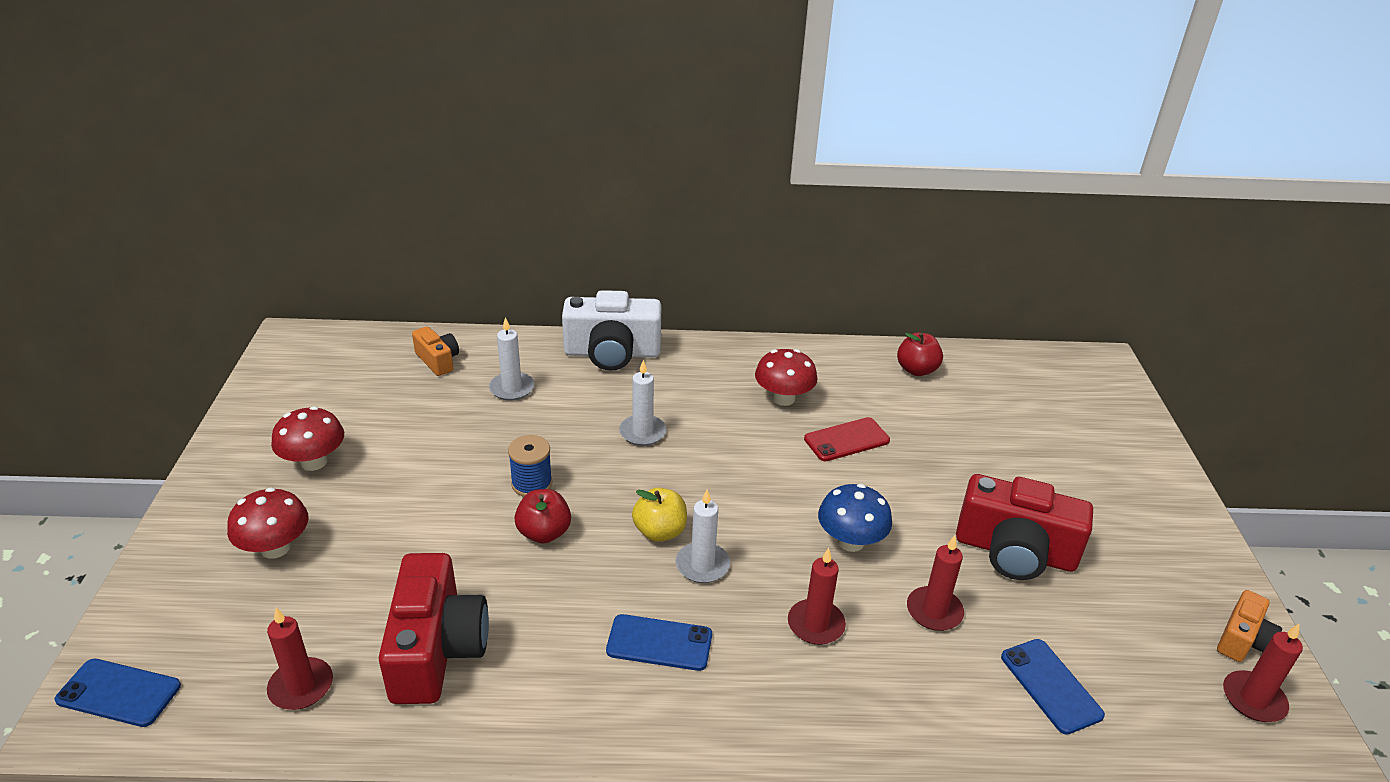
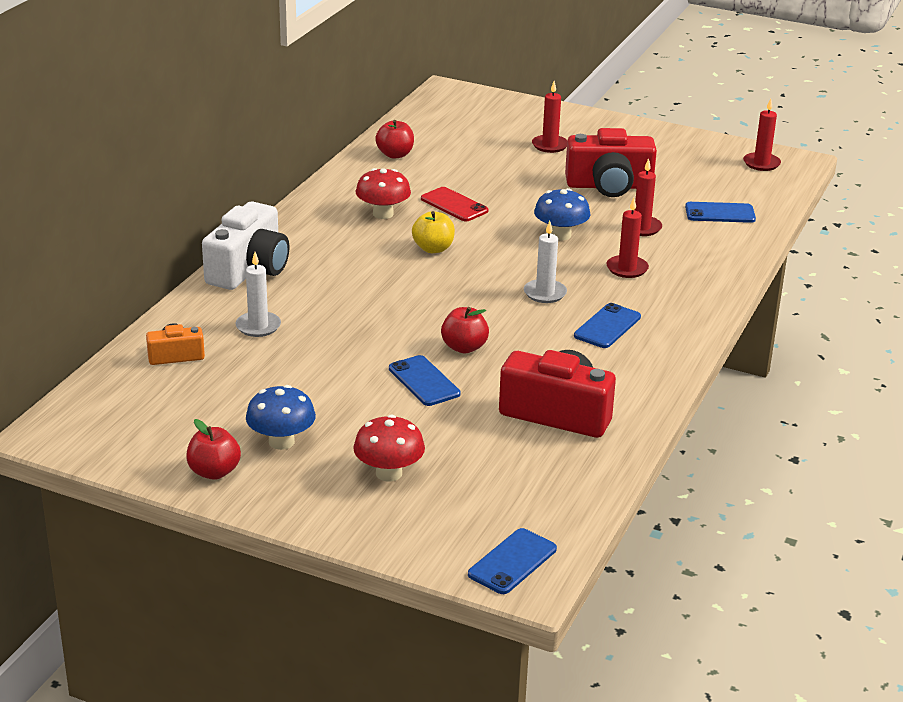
camera: 65 degrees left, 5 degrees down
red candle [267,608,333,710] -> red candle moved to [532,81,567,153]
red mushroom [271,406,344,471] -> blue mushroom [246,385,316,450]
blue spool [508,435,552,497] -> none
white candle [619,360,667,446] -> none
yellow apple [632,487,687,542] -> yellow apple moved to [412,211,455,253]
red phone [804,417,890,461] -> red phone turned 45 degrees counterclockwise [421,187,489,221]
red camera [956,474,1093,580] -> red camera turned 45 degrees clockwise [565,128,657,197]
orange camera [1217,590,1282,662] -> none
none -> red apple [186,419,241,480]
none -> blue phone [389,355,461,406]

